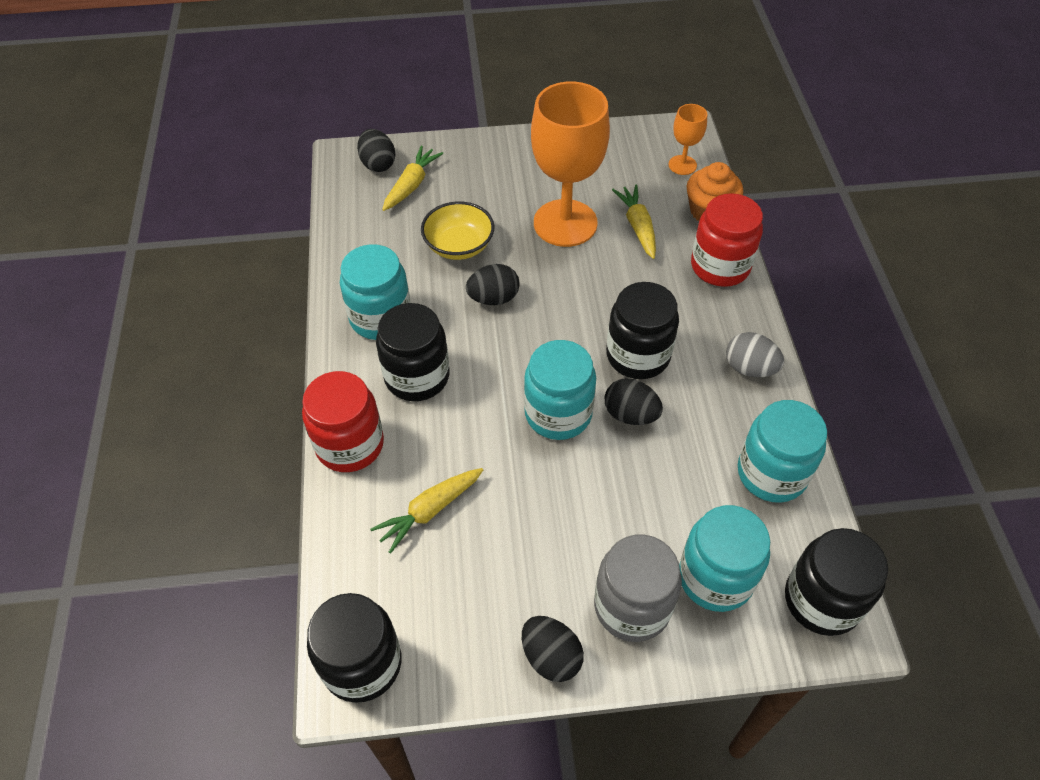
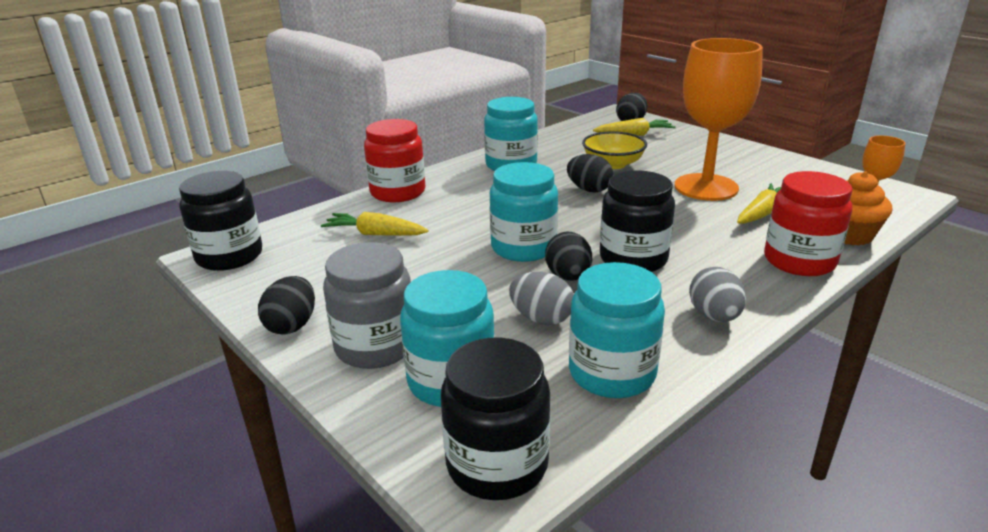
camera: 55 degrees right, 25 degrees down
black jar [376,303,449,401] -> none
none -> grey egg [509,272,574,325]

